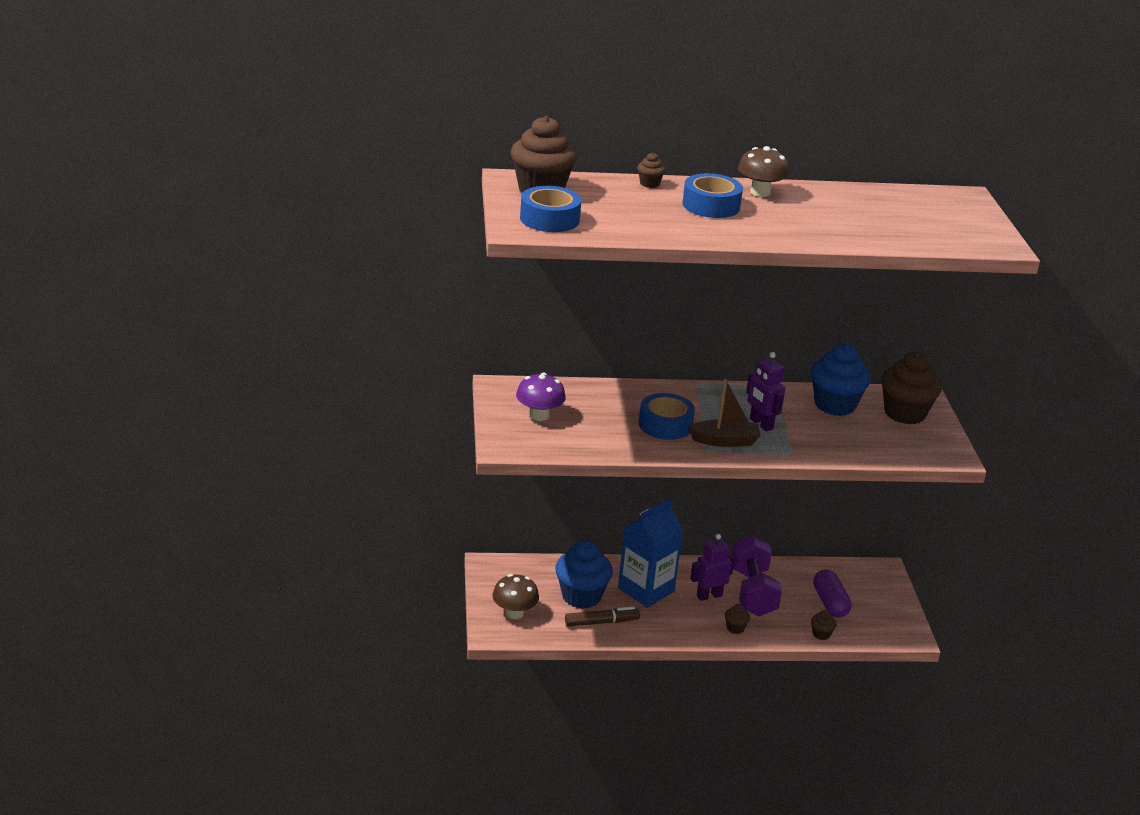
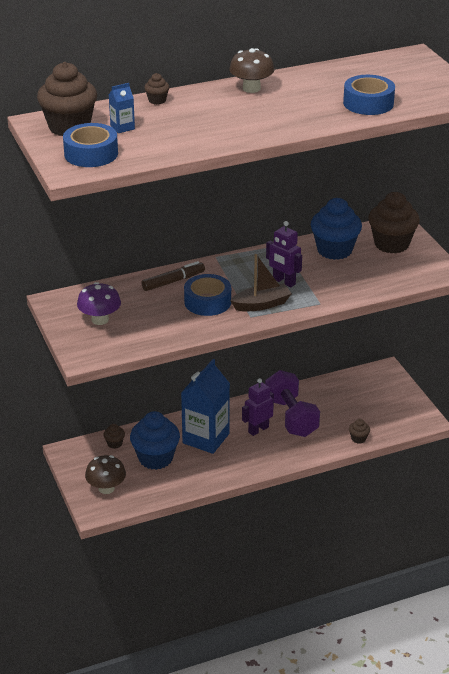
camera: 15 degrees left, 5 degrees up
brown marker [565,606,640,627] -> brown marker moved to [141,261,205,291]
blue tape [682,173,743,218] -> blue tape moved to [343,75,395,115]
brown cupcake [725,604,750,634] -> brown cupcake moved to [103,424,125,449]
purple capsule [813,569,852,618] -> none
none -> blue carton [109,83,135,133]

